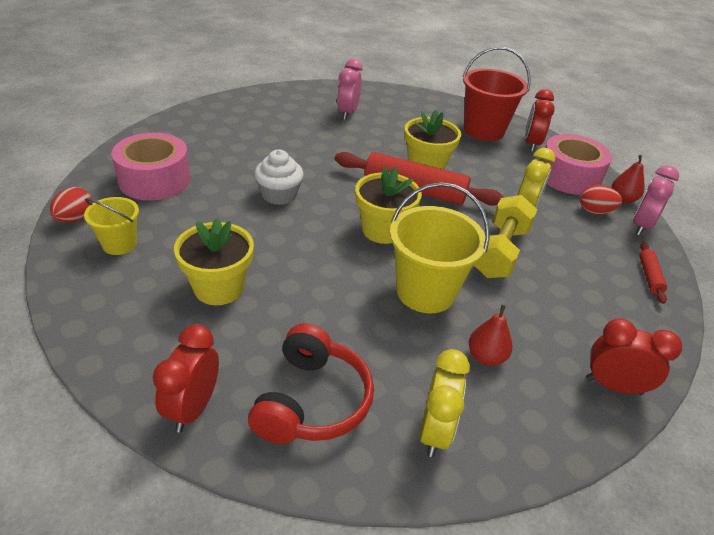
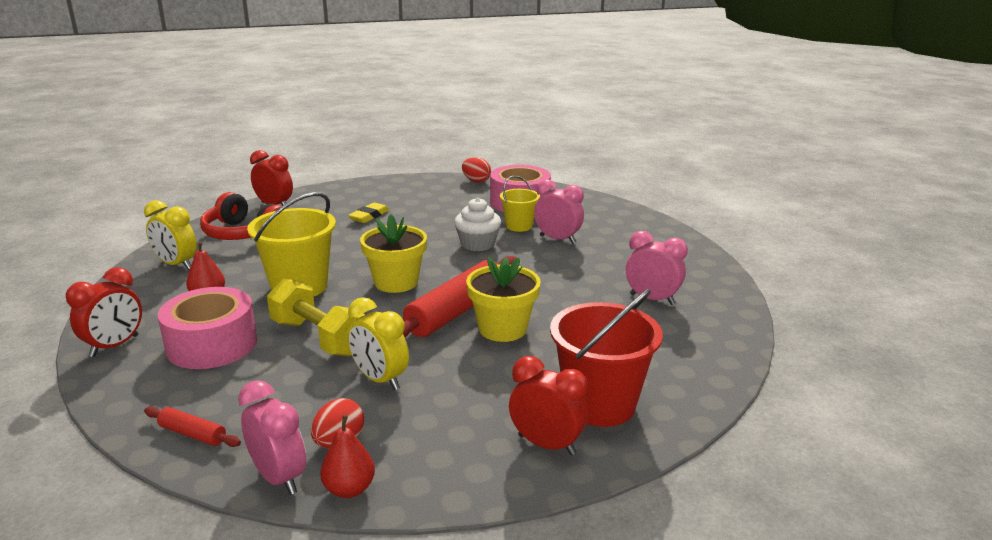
camera: 110 degrees right, 15 degrees down
yellow bucket [84,197,139,255] -> yellow bucket moved to [500,175,540,232]
yellow flower pot [174,218,254,305] -> yellow eraser [348,203,389,223]
pink tape [541,134,612,195] -> pink tape moved to [158,287,257,369]
none -> pink clock [534,179,584,244]

